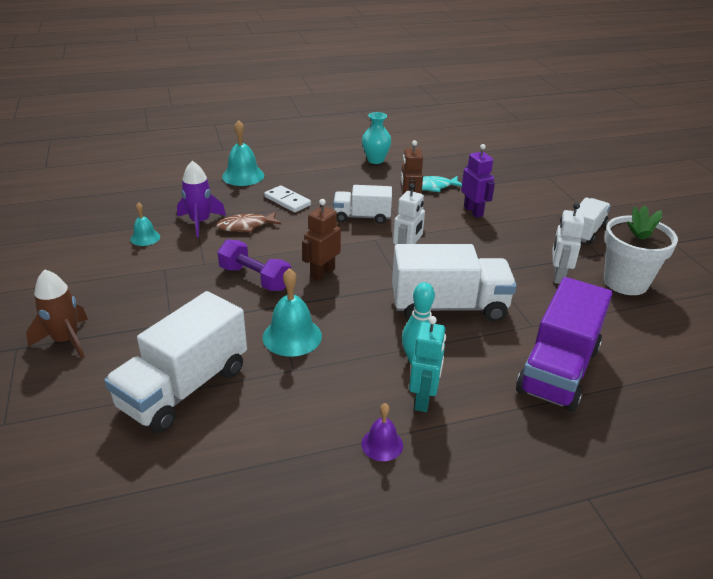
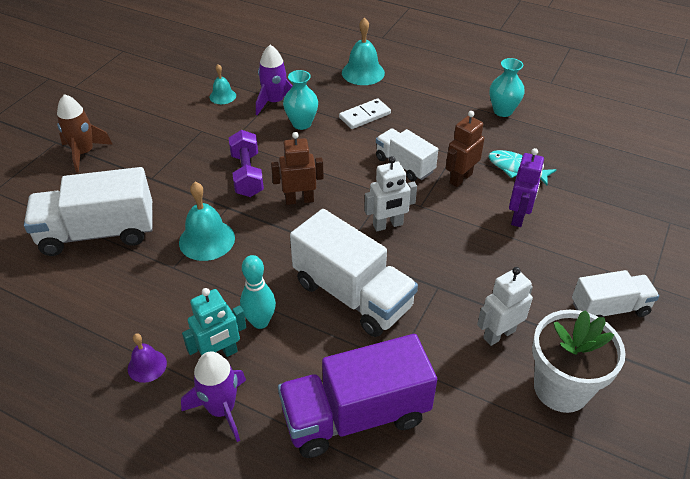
camera: 45 degrees right, 10 degrees up
brown fish [216,211,281,233] -> turquoise vase [283,70,318,130]
white domino [264,185,311,213] -> white domino turned 60 degrees clockwise [339,98,391,129]
none -> purple rocket [181,351,246,442]

